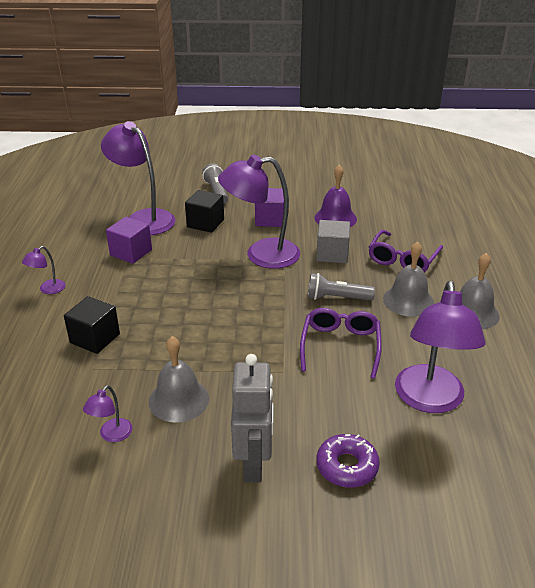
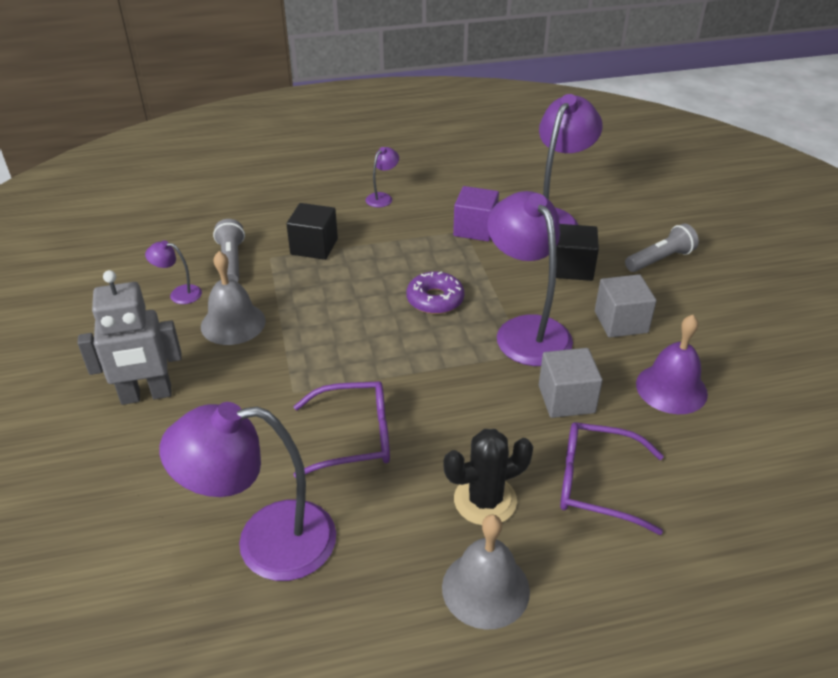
camera: 75 degrees right, 5 degrees up
purple lamp [22,246,66,294] -> purple lamp turned 105 degrees clockwise [366,147,399,208]
purple cube [255,188,284,227] -> grey cube [595,274,656,338]
grey flashlight [308,273,375,300] -> grey flashlight moved to [213,219,245,282]
purple donut [317,434,380,488] -> purple donut moved to [406,271,465,314]
grey bell [383,241,434,317] -> black cactus [443,429,533,525]

